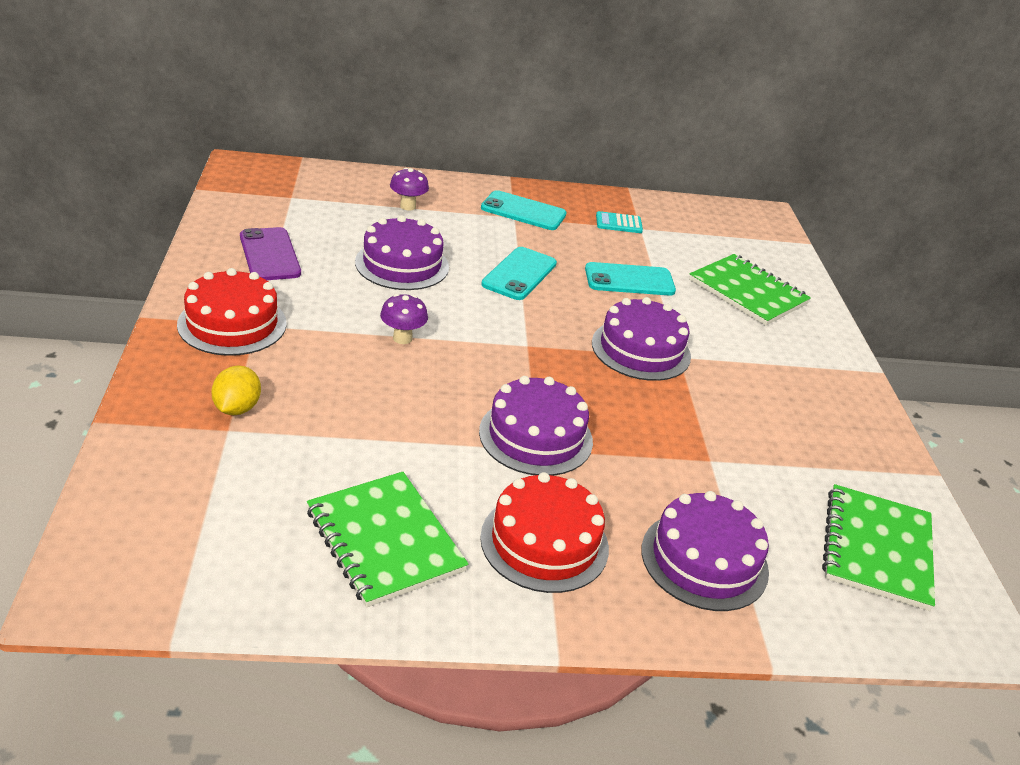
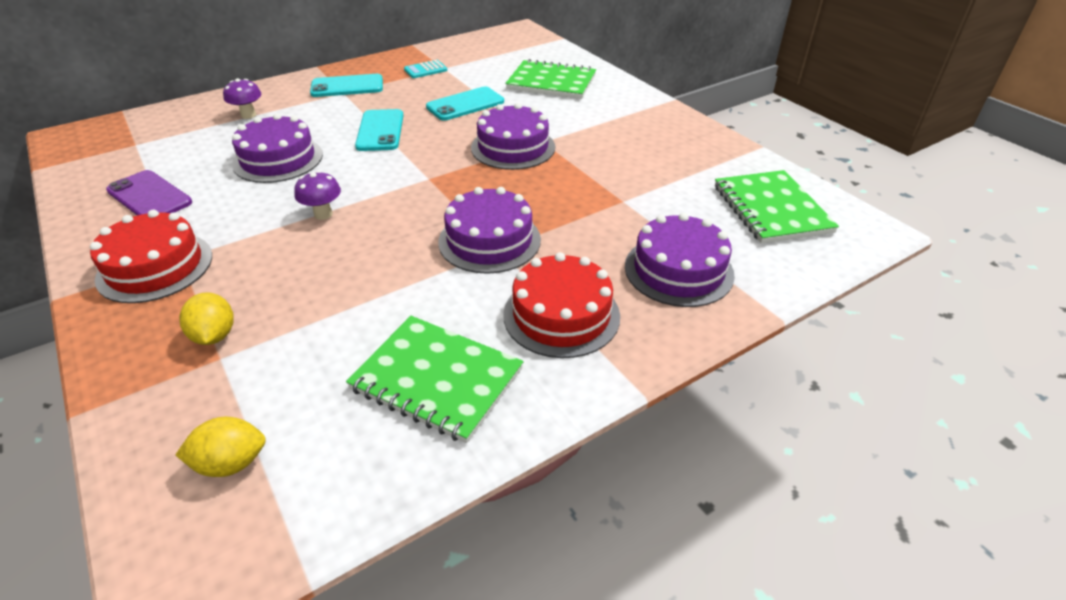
camera: 25 degrees left, 5 degrees up
none -> yellow lemon [175,417,266,477]

